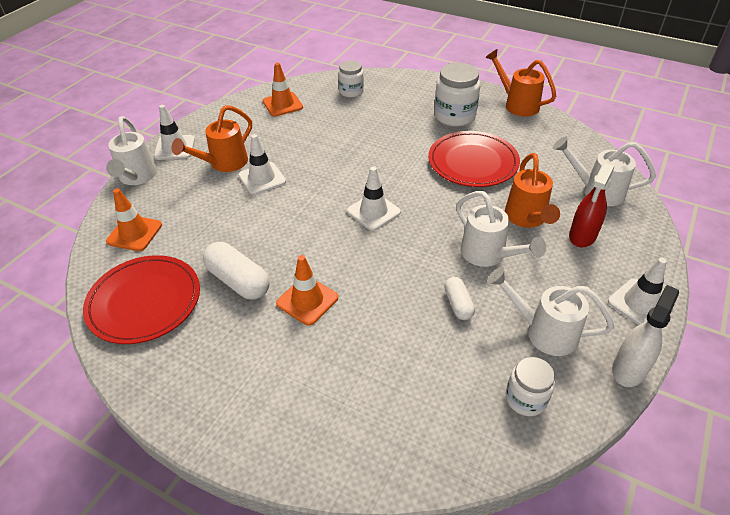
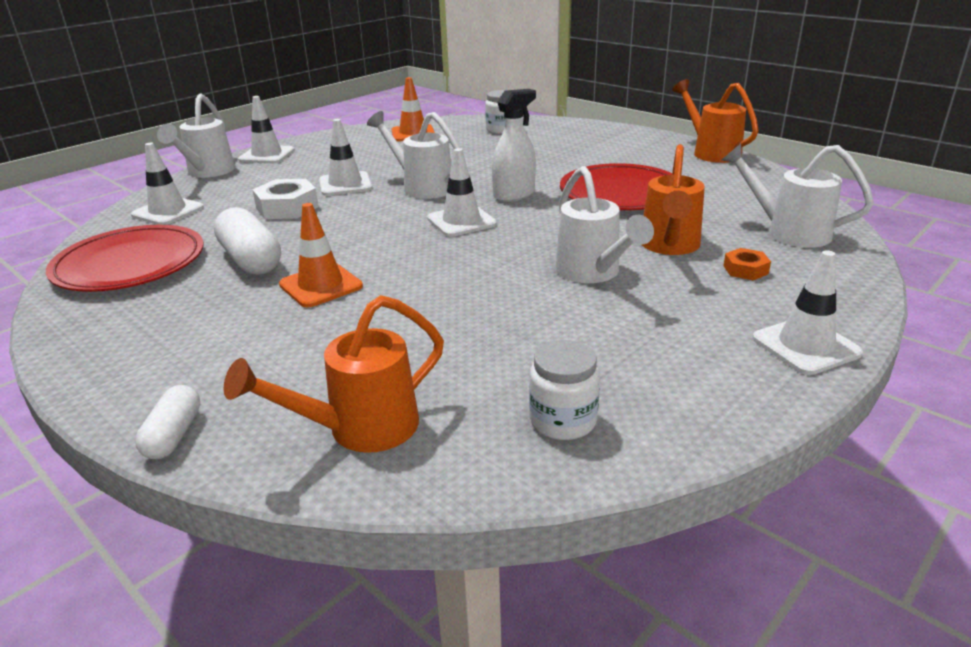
camera: 15 degrees right, 15 degrees down
orange traffic cone [106,188,162,251] -> white traffic cone [131,143,204,225]
orange watering can [171,105,252,172] -> orange watering can moved to [224,295,444,453]
white jar [434,63,480,127] -> none
white capsule [444,277,475,320] -> white capsule moved to [135,385,200,459]
white watering can [487,267,614,356] -> white watering can moved to [367,111,460,199]
red spray bottle [569,163,614,247] -> orange nut [723,248,771,280]
white spray bottle [612,285,679,387] -> white spray bottle moved to [492,89,536,202]
none -> white nut [252,179,319,219]

